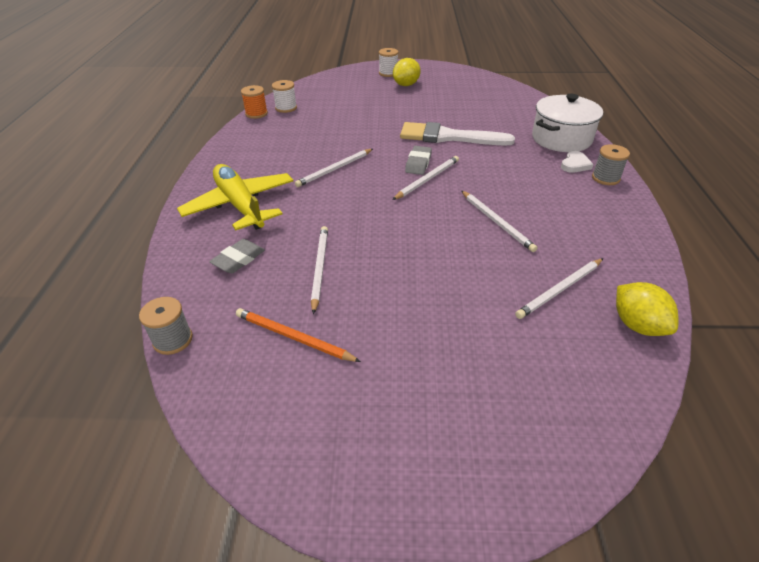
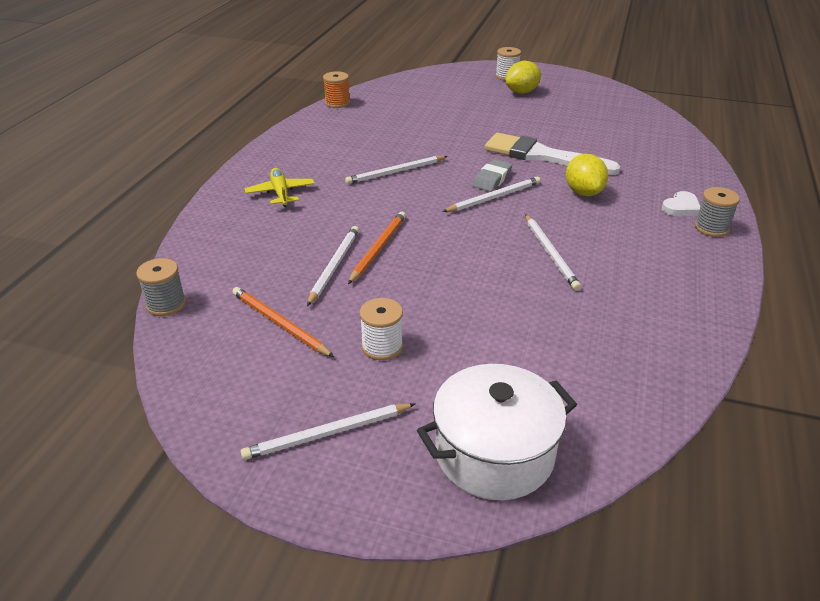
camera: 15 degrees right, 5 degrees down
yellow plane [177,164,293,231] -> yellow plane [245,168,315,207], size x0.55
grey eraser [209,239,265,273] -> none
white spool [272,80,297,113] -> white spool moved to [359,298,403,360]
white pencil [515,258,603,319] -> white pencil moved to [240,403,415,460]
white pot [532,94,603,152] -> white pot moved to [417,364,577,500]
yellow lemon [616,282,678,336] -> yellow lemon moved to [566,154,608,196]
none -> orange pencil [348,212,406,284]

